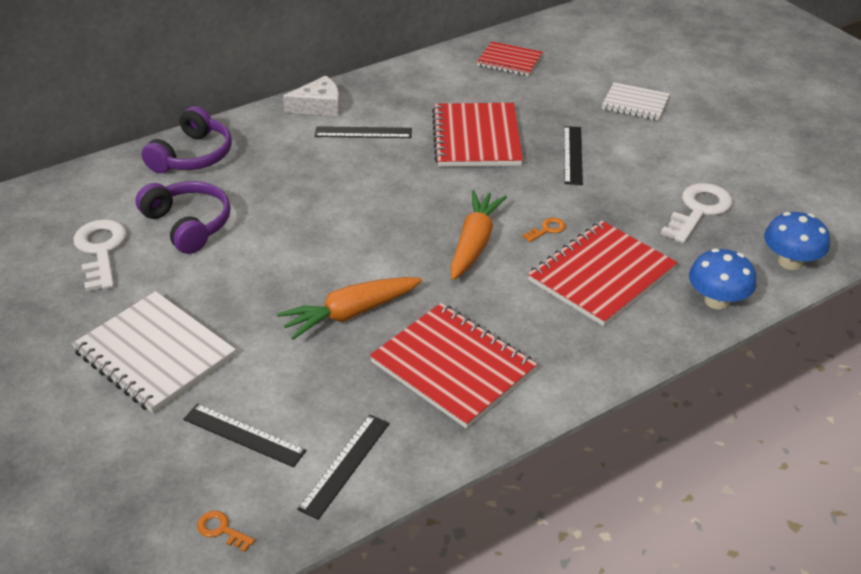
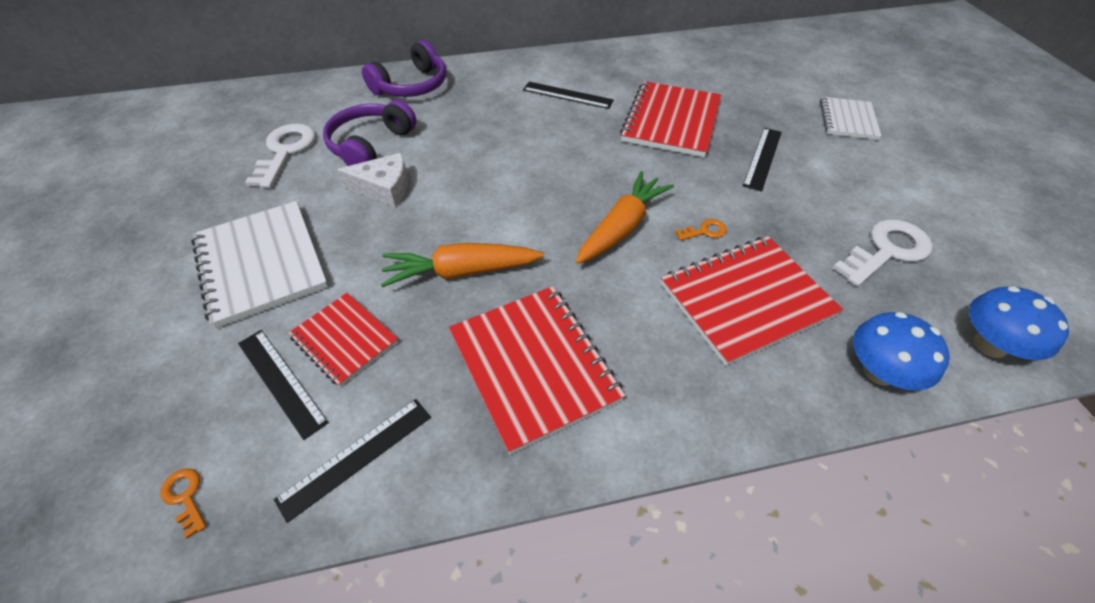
camera: 20 degrees right, 10 degrees up
purple headphones [135,181,231,254] -> purple headphones turned 135 degrees counterclockwise [323,100,416,166]
white cheese [283,76,340,116] -> white cheese moved to [337,153,408,207]
red notebook [477,42,543,76] -> red notebook moved to [288,293,398,387]
white notebook [602,82,670,121] -> white notebook turned 60 degrees clockwise [820,97,882,140]

